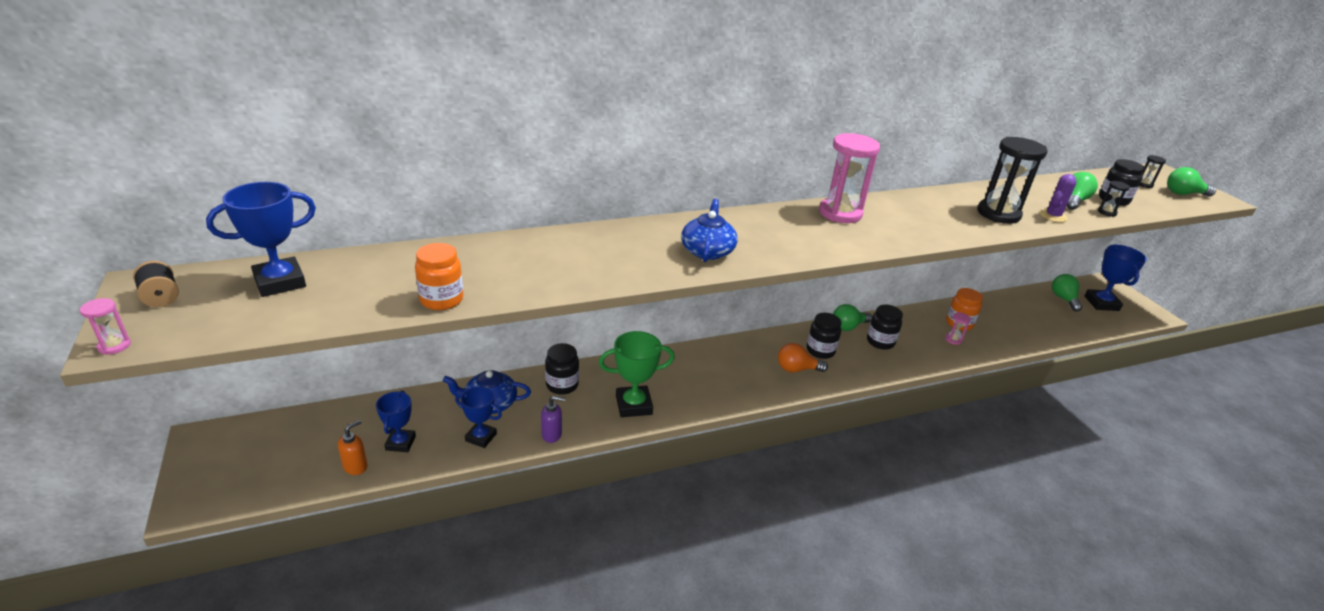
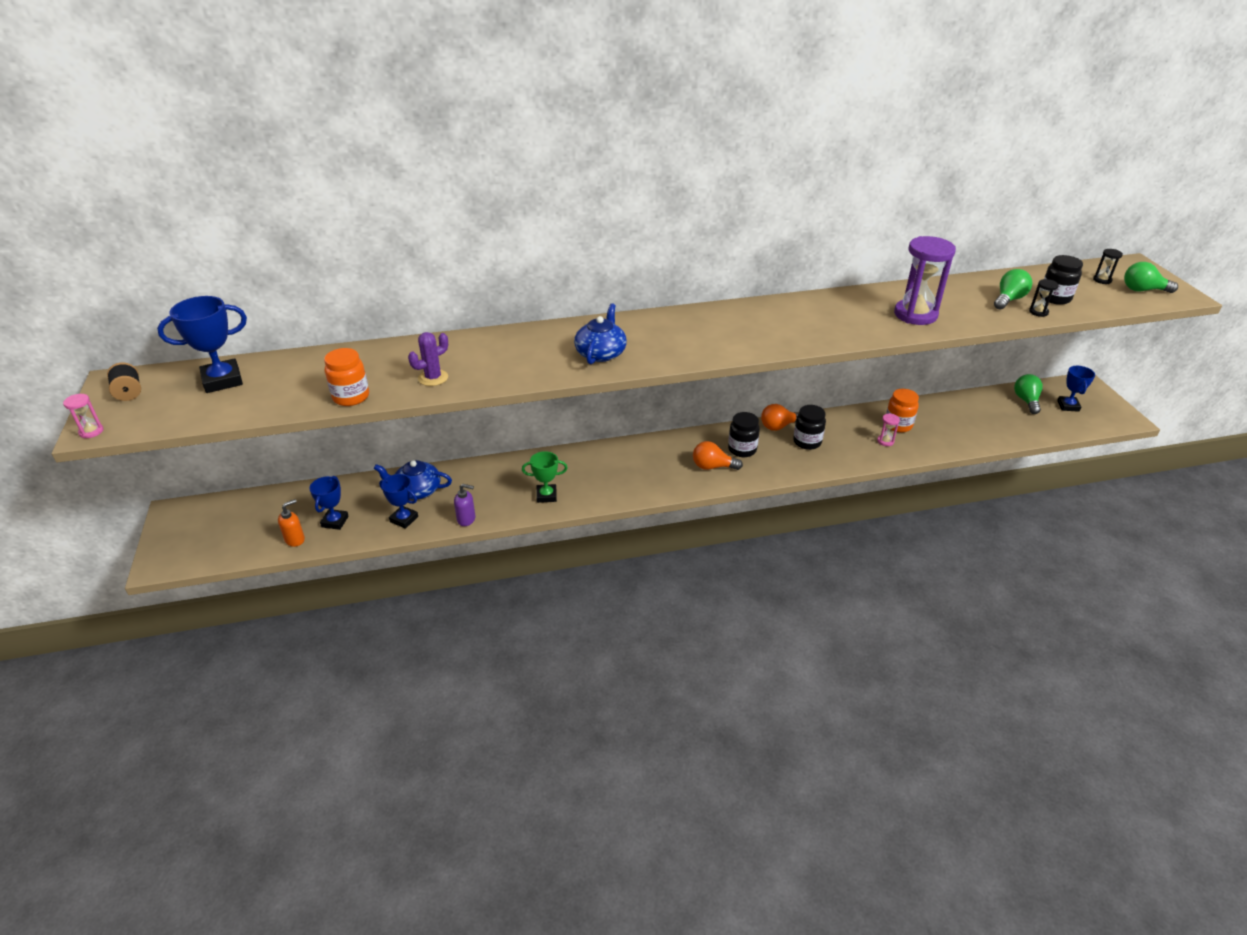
camera: 10 degrees right, 5 degrees up
black jar [545,343,579,395] -> none
green trophy [599,331,675,417] -> green trophy [522,451,568,503], size x0.65
pink hourglass [819,133,880,223] -> none
green light bulb [833,304,872,331] -> orange light bulb [761,404,799,431]
black hourglass [977,137,1047,224] -> purple hourglass [894,236,956,325]
purple cactus [1039,174,1076,222] -> purple cactus moved to [408,332,448,386]
blue trophy [1084,245,1147,311] -> blue trophy [1057,366,1095,412], size x0.65

